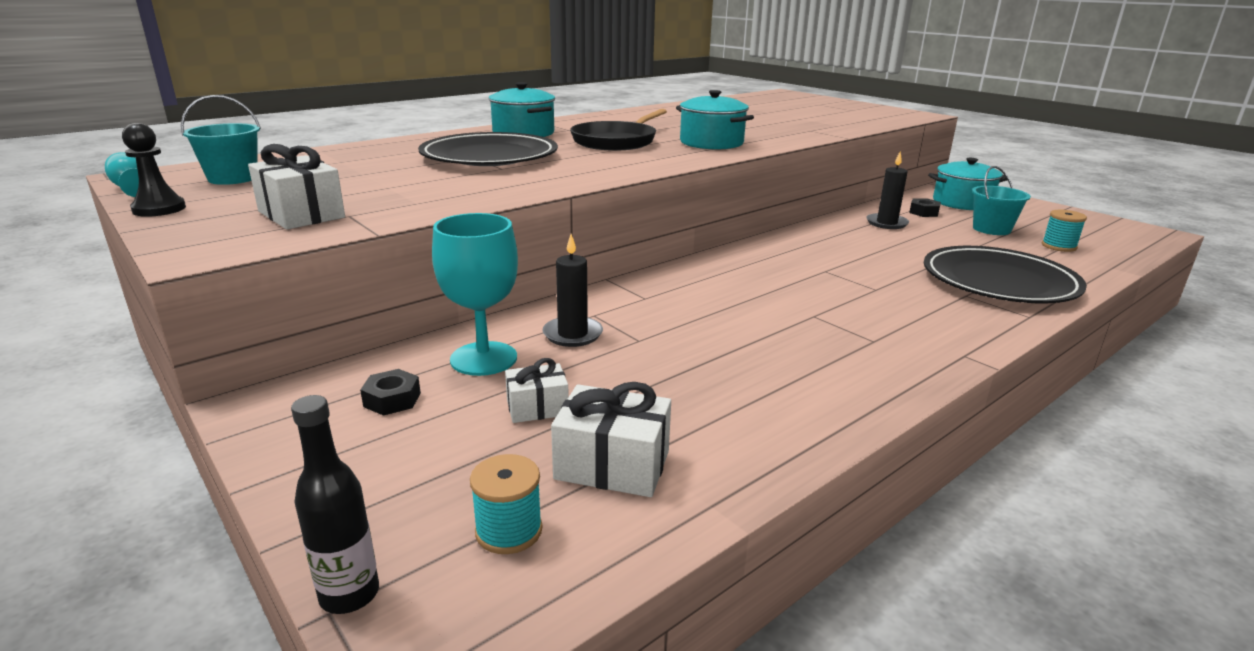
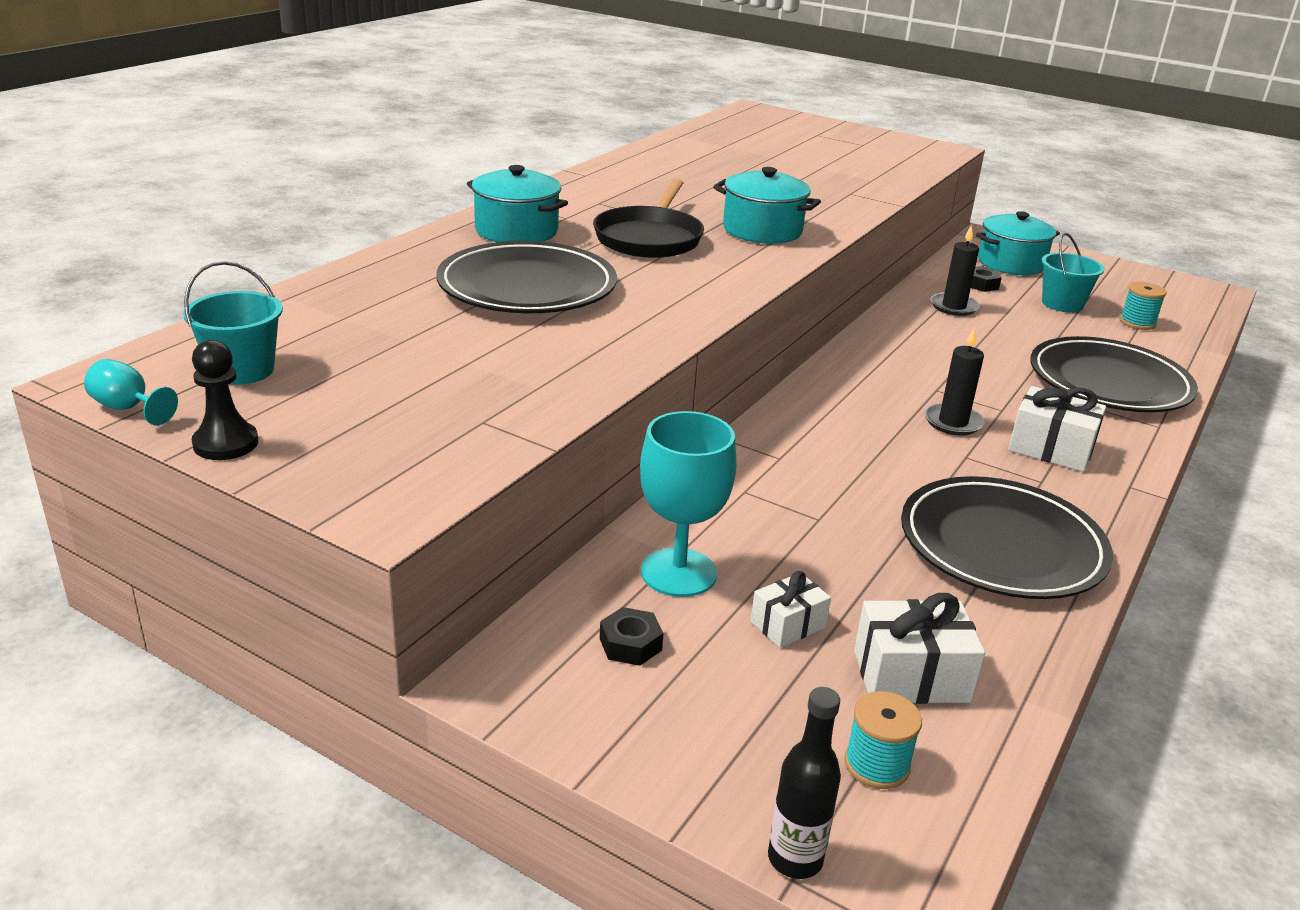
camera: 20 degrees left, 5 degrees up
white gift [248,144,345,230] -> white gift moved to [1008,386,1106,472]
black candle [542,234,603,347] -> black candle moved to [924,327,985,435]
none -> black plate [901,476,1113,599]

